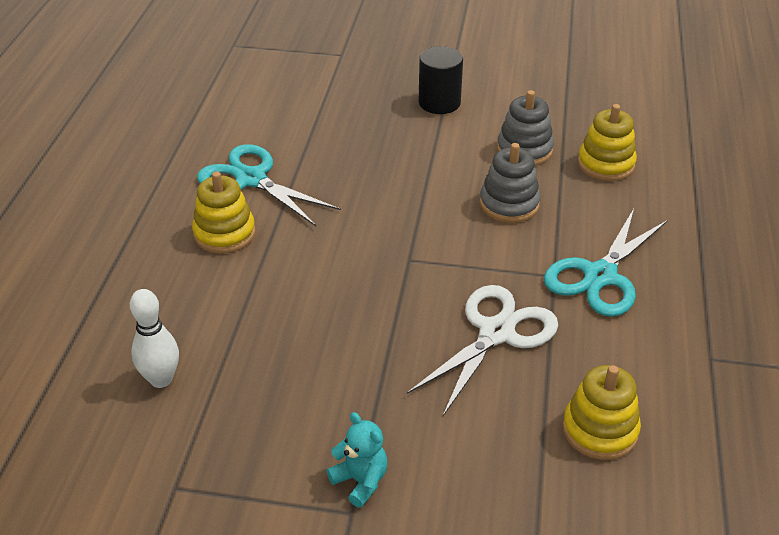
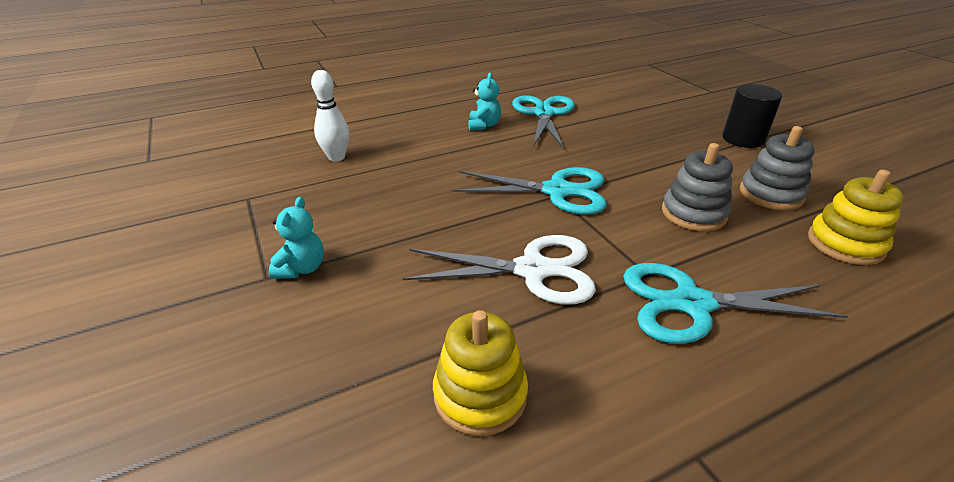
camera: 55 degrees right, 5 degrees down
yellow stacking toy [192,171,255,253] -> turquoise teddy bear [468,73,501,130]
none -> turquoise scissors [453,167,607,215]

